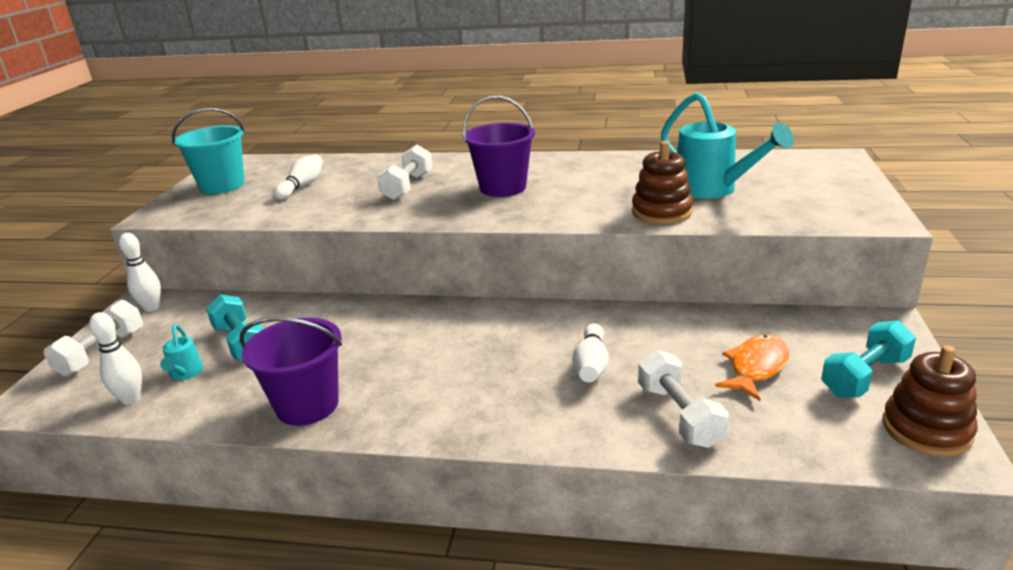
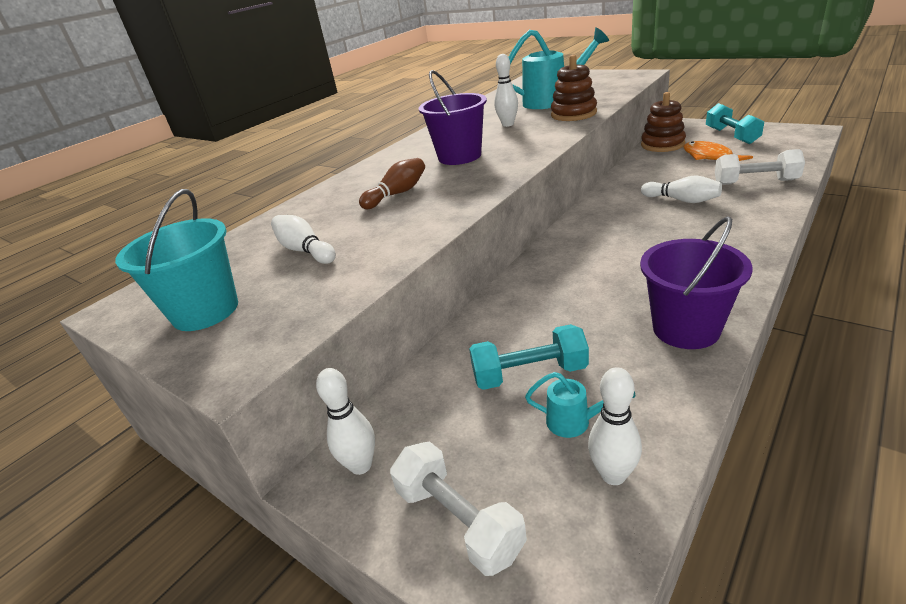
camera: 60 degrees left, 5 degrees up
white dumbbell [377,145,433,200] -> brown bowling pin [359,158,425,209]
brown stacking toy [882,345,978,457] -> brown stacking toy moved to [641,92,686,152]
none -> white bowling pin [494,54,518,127]

